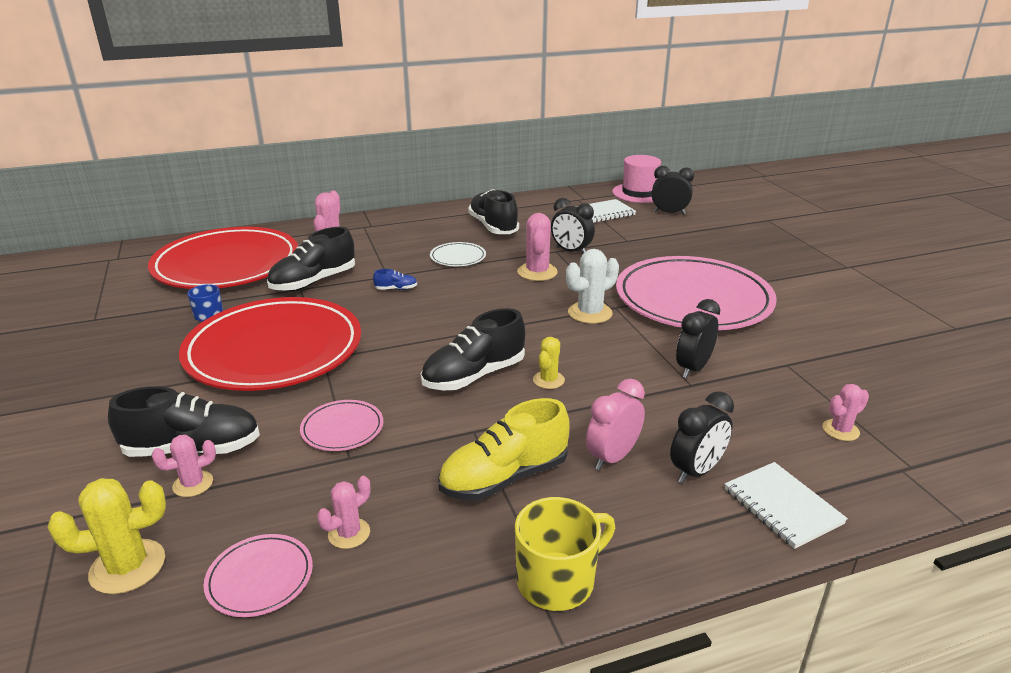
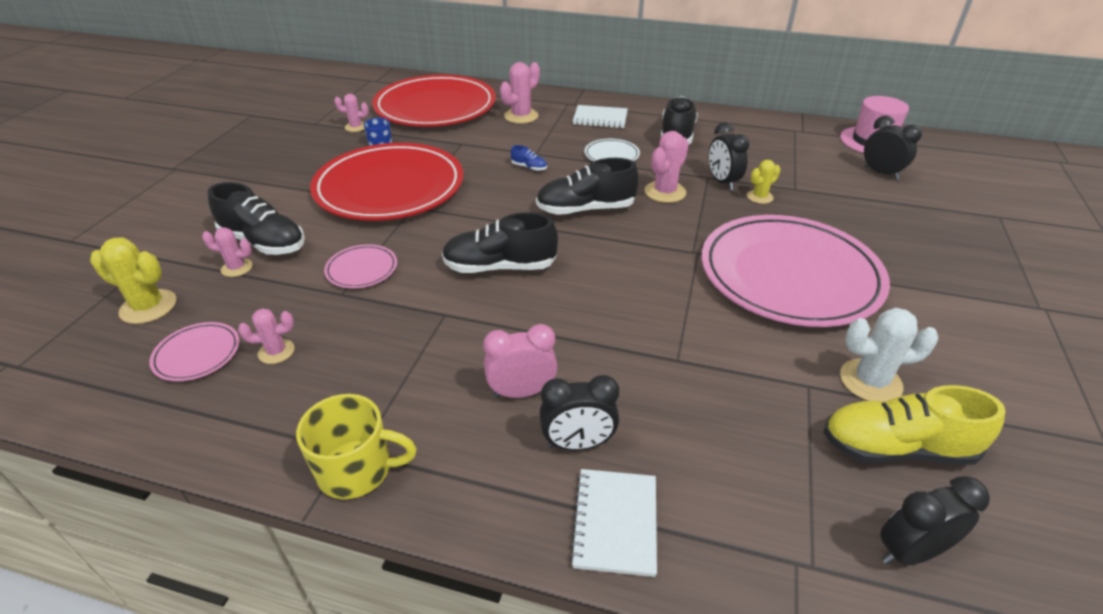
camera: 35 degrees right, 10 degrees up
black shoe [267,227,355,292] -> black shoe moved to [536,158,639,215]
yellow shoe [438,398,570,501] -> yellow shoe moved to [823,385,1005,465]
yellow cactus [533,337,565,389] -> yellow cactus moved to [747,160,781,204]
white cactus [566,249,619,324] -> white cactus moved to [840,308,938,402]
white notebook [576,199,636,223] -> white notebook moved to [573,105,628,128]
black clock [676,299,720,378] -> black clock moved to [880,476,990,565]
pink cactus [822,384,869,441] -> pink cactus moved to [334,94,369,132]

